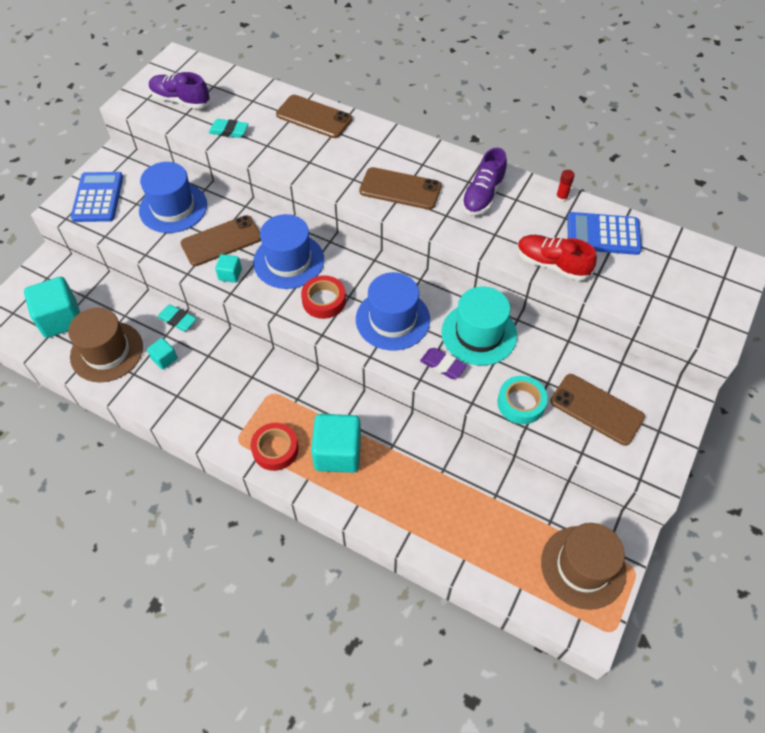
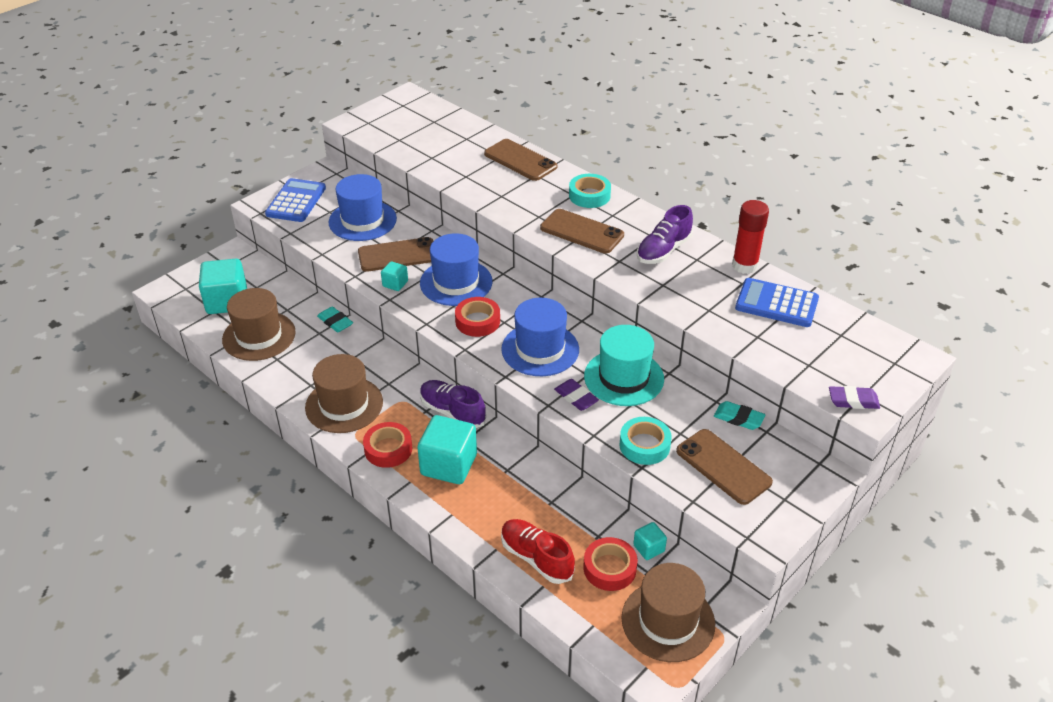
camera: 15 degrees right, 15 degrees down
turquoise cube [147,338,177,369] -> turquoise cube moved to [633,522,667,560]
purple shoe [149,72,210,109] -> purple shoe moved to [420,380,486,428]
turquoise eraser [209,119,249,138] -> turquoise eraser moved to [714,401,766,430]
red shoe [517,235,597,281] -> red shoe moved to [501,519,575,584]
red glue stick [556,170,575,202] -> red glue stick [732,200,769,274], size x2.05
none -> brown hat [305,354,383,433]
none -> turquoise tape [569,174,611,208]
none -> red tape [583,537,638,591]
none -> purple eraser [829,386,880,409]

